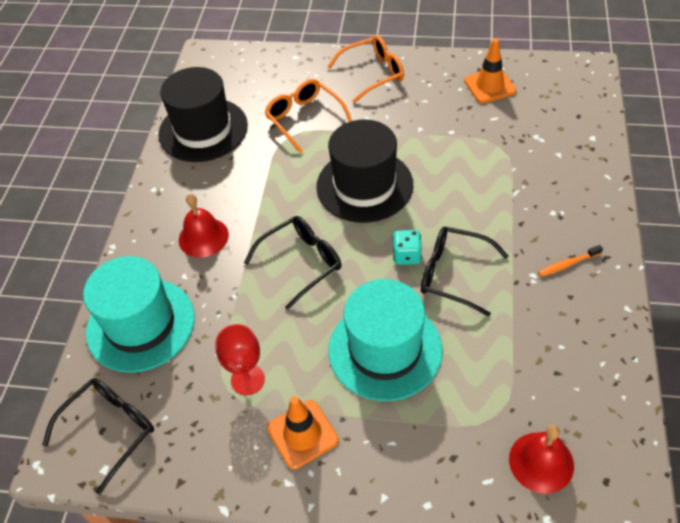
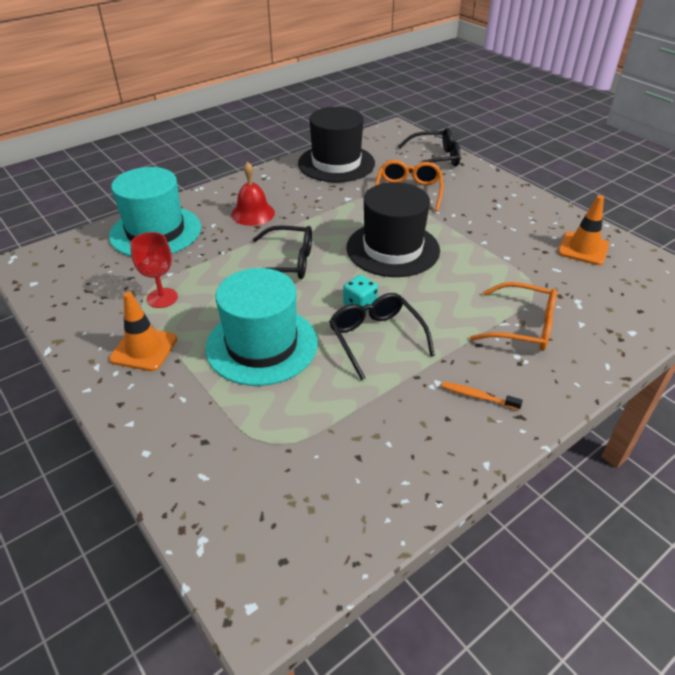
camera: 40 degrees right, 10 degrees down
black glasses [42,378,154,495] -> black glasses moved to [398,128,461,173]
orange glasses [327,35,404,103] -> orange glasses moved to [470,282,557,351]
red bell [509,425,574,494] -> none

